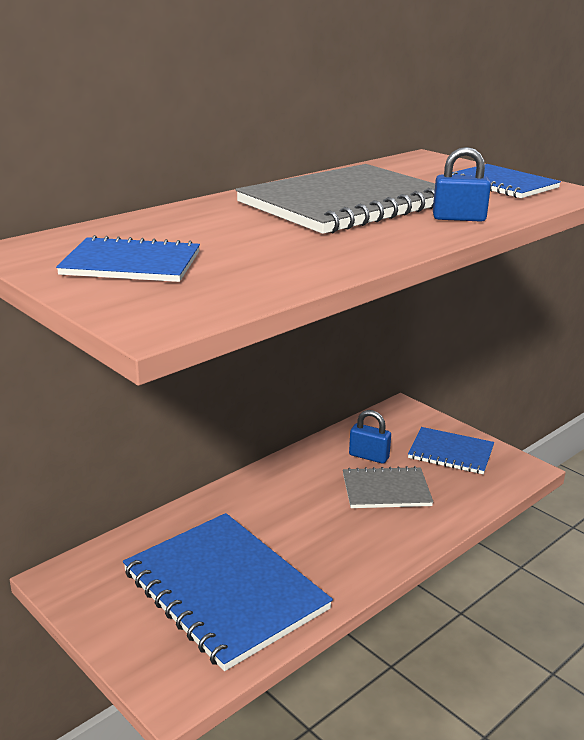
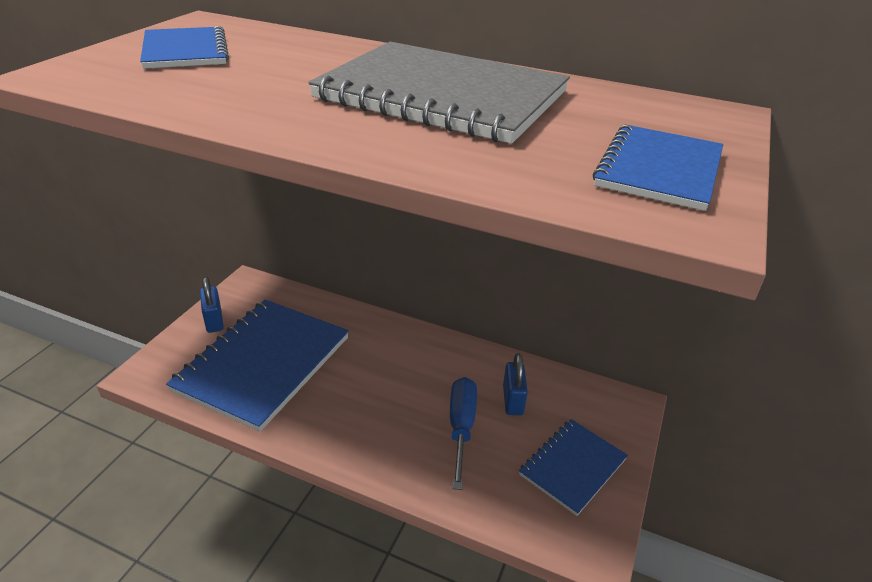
camera: 65 degrees right, 10 degrees up
grey notebook [343,466,433,508] -> blue screwdriver [450,377,477,490]
blue notebook [408,427,494,474] -> blue notebook turned 45 degrees clockwise [519,419,628,516]
blue padlock [433,147,491,222] -> blue padlock moved to [200,277,224,333]

